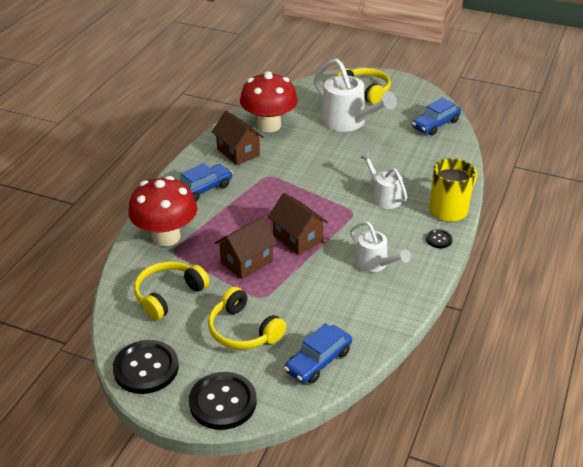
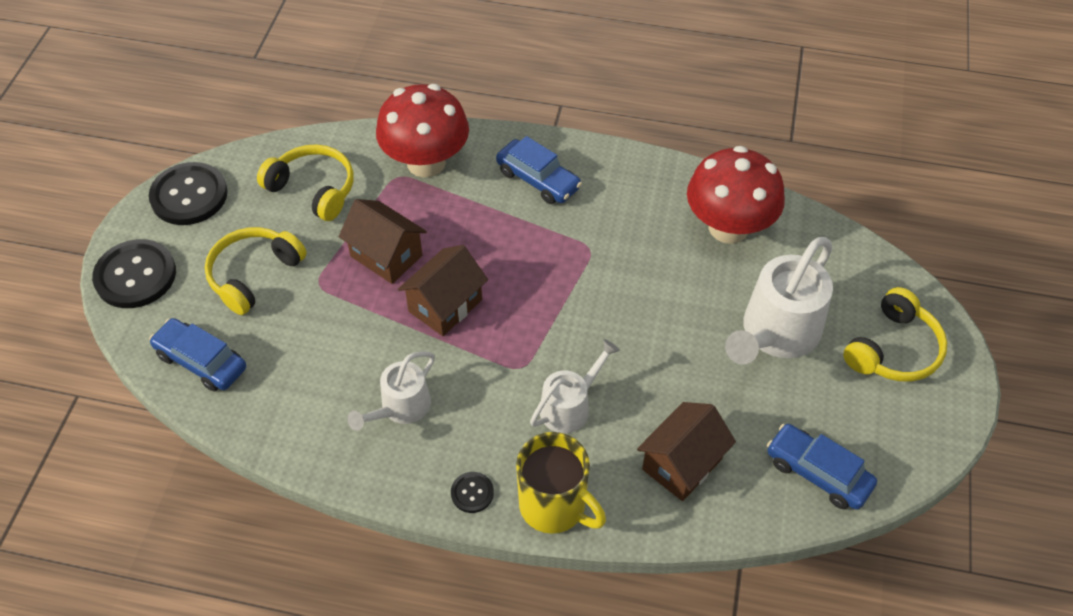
camera: 80 degrees right, 15 degrees up
brown house [212,111,264,165] -> brown house moved to [637,402,736,501]

